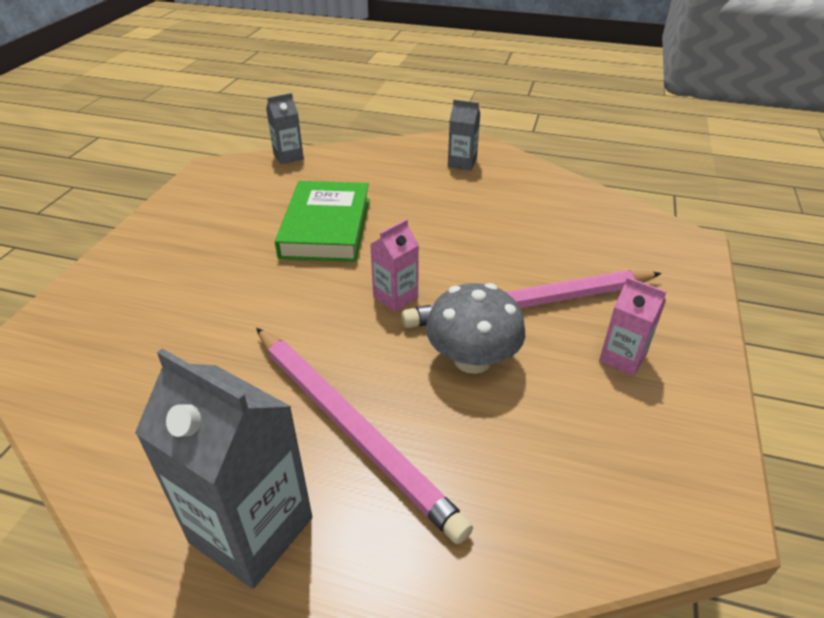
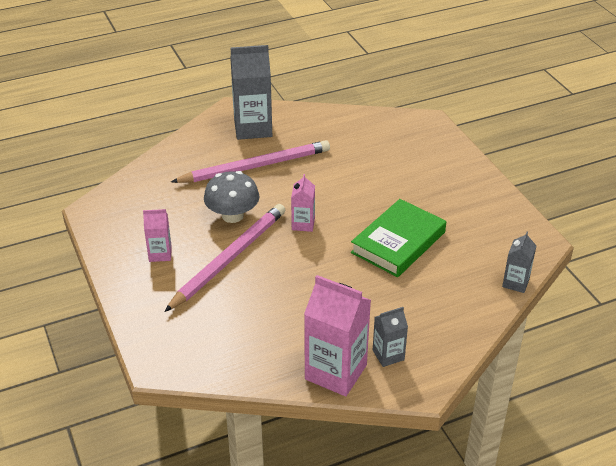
camera: 140 degrees right, 0 degrees up
pink pencil [256,328,473,544] -> pink pencil turned 150 degrees clockwise [171,140,330,183]
green book [275,181,370,262] -> green book turned 75 degrees clockwise [351,199,446,277]
none -> pink carton [304,275,371,396]

